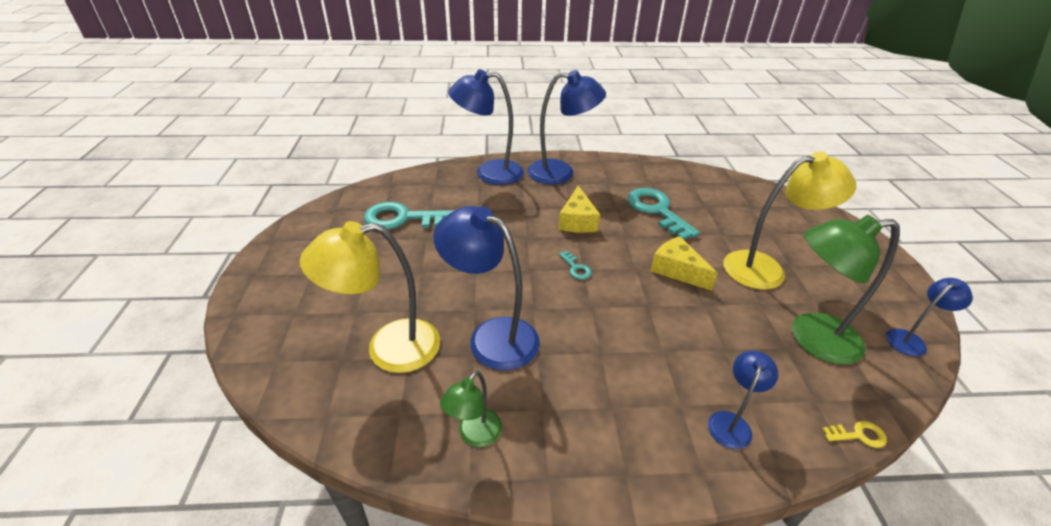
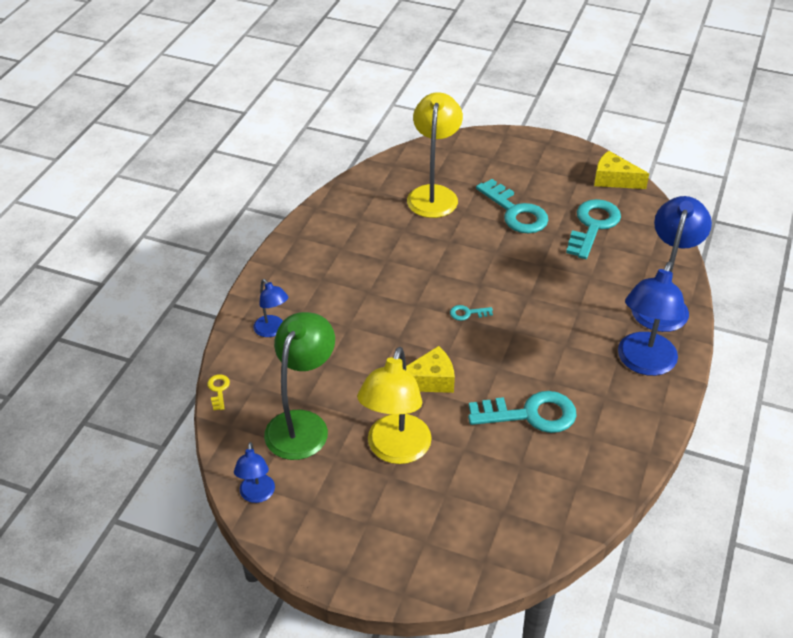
camera: 115 degrees right, 5 degrees up
blue lamp [433,206,540,370] -> none
green lamp [440,371,502,447] -> none
yellow cheese [558,185,600,233] -> yellow cheese moved to [594,151,649,189]
yellow key [822,421,887,448] -> yellow key turned 150 degrees clockwise [207,374,230,410]
none -> turquoise key [476,179,549,233]

